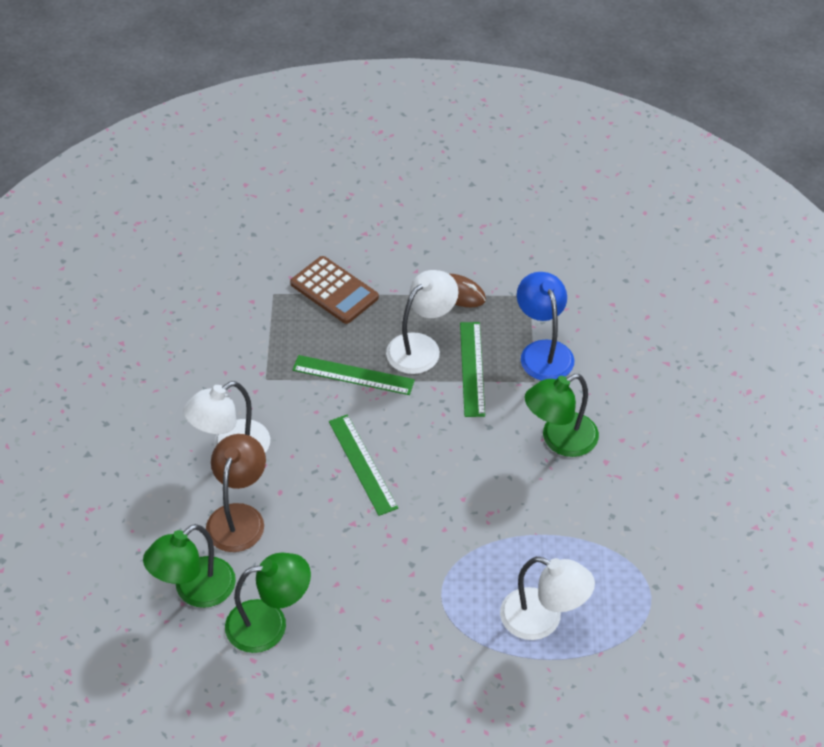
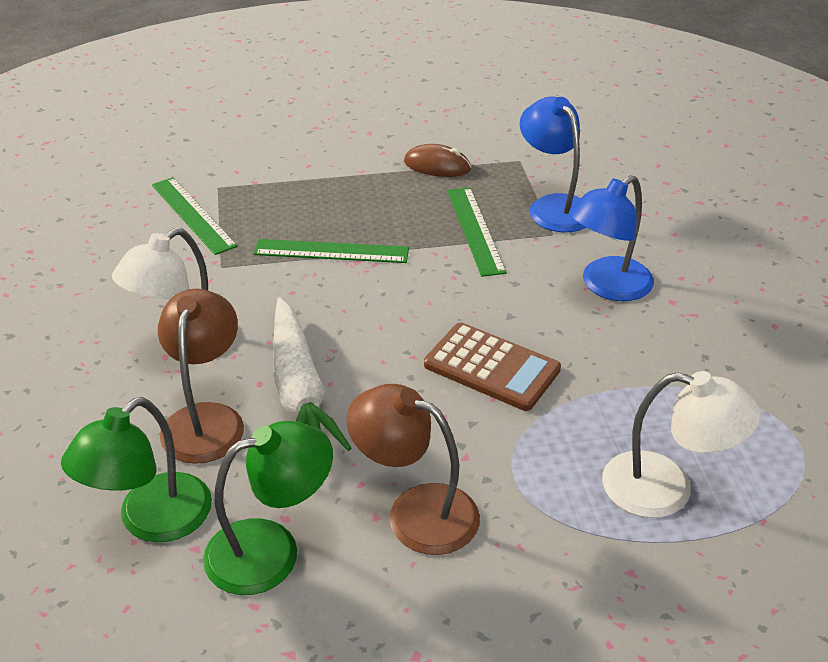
camera: 10 degrees left, 10 degrees down
brown calculator [290,256,379,324] -> brown calculator moved to [424,323,561,411]
green ruler [329,414,398,516] -> green ruler moved to [152,177,238,255]
white lamp [386,270,459,374] -> none
green lamp [525,374,599,457] -> blue lamp [569,175,654,301]
none -> white carrot [273,298,351,451]
none -> brown lamp [347,384,480,555]

